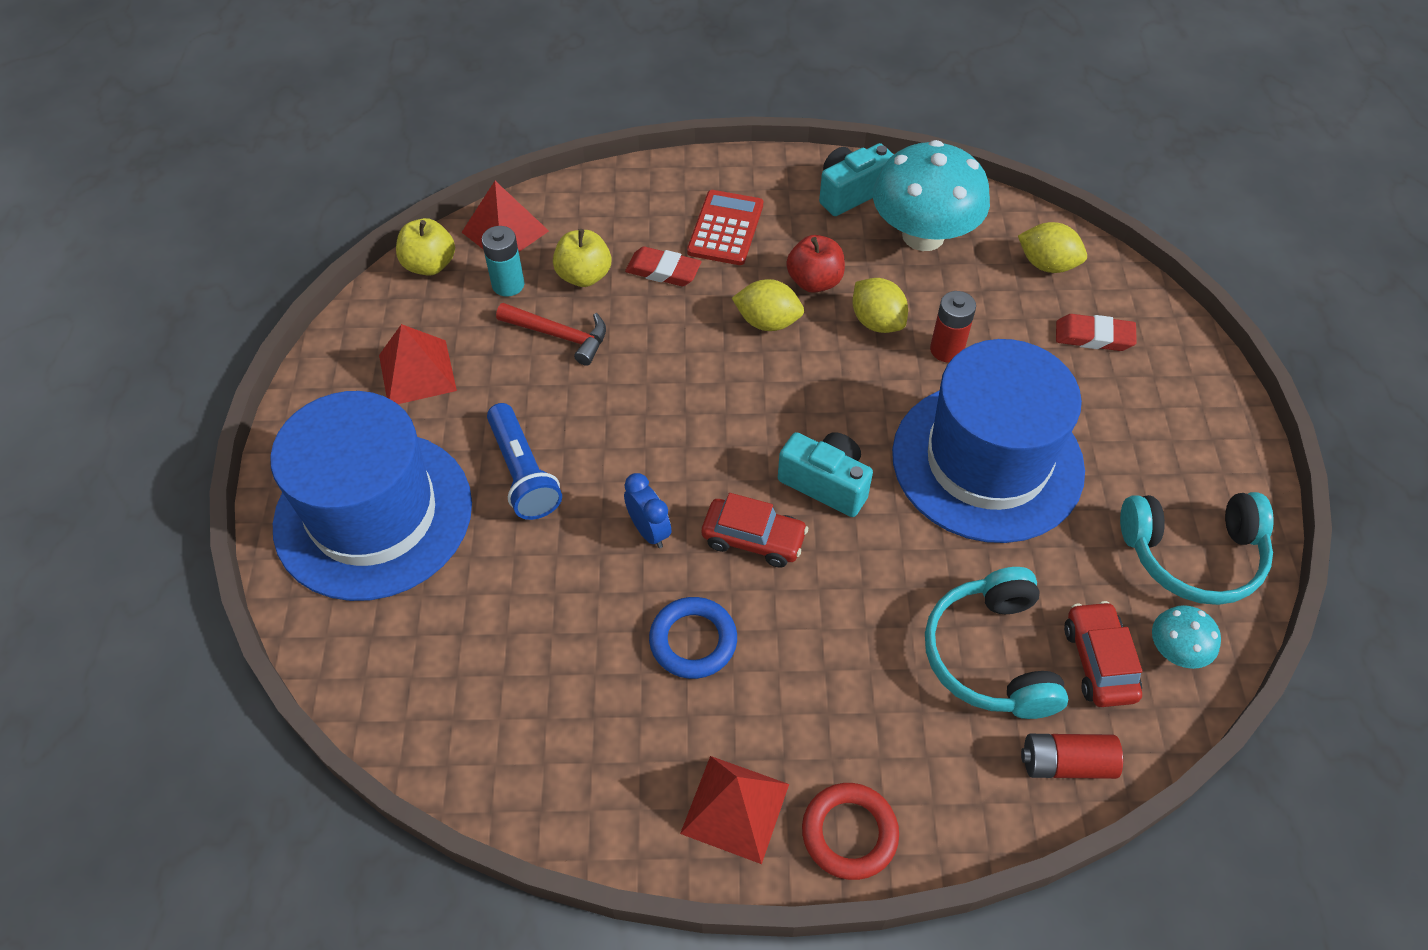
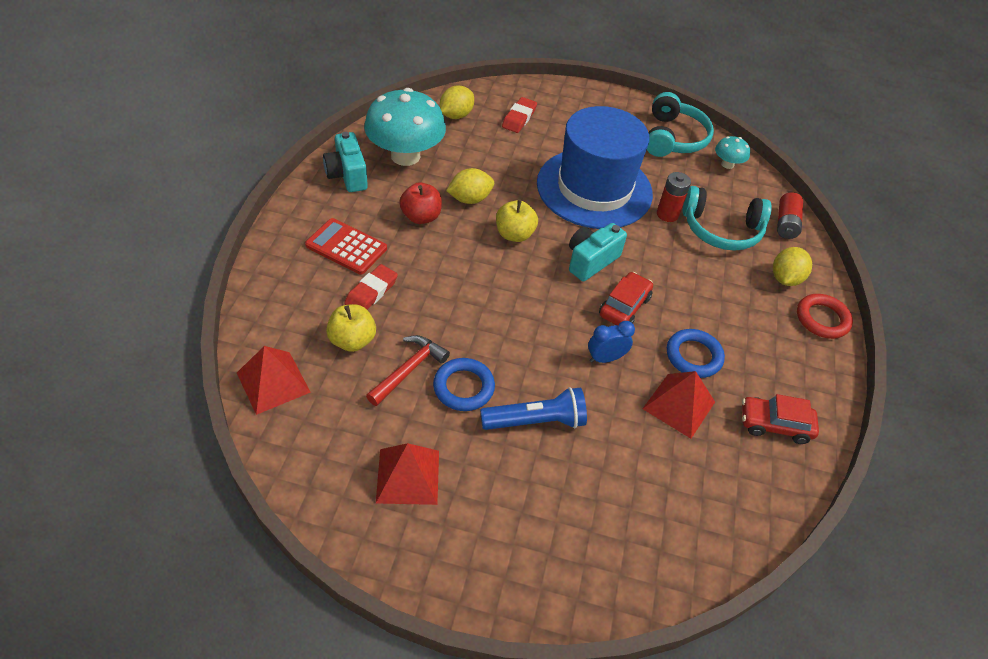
camera: 80 degrees left, 5 degrees down
blue hat [270,391,472,601] -> none
yellow apple [396,218,455,276] -> yellow apple moved to [496,199,538,242]
turquoise battery [482,226,525,297] -> none
red pyramid [680,756,789,864] -> red pyramid moved to [643,371,715,439]
yellow lemon [732,279,804,331] -> yellow lemon moved to [773,247,812,286]
red battery [930,291,976,362] -> red battery moved to [657,172,691,222]
red car [1064,601,1142,707] -> red car moved to [742,394,819,444]
none -> blue ring [433,358,495,411]

